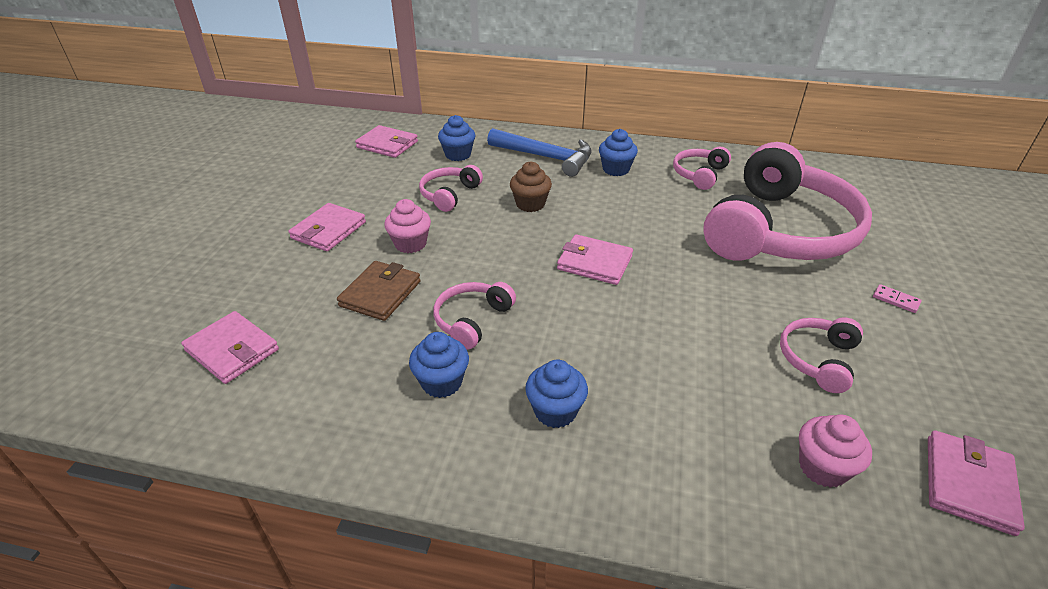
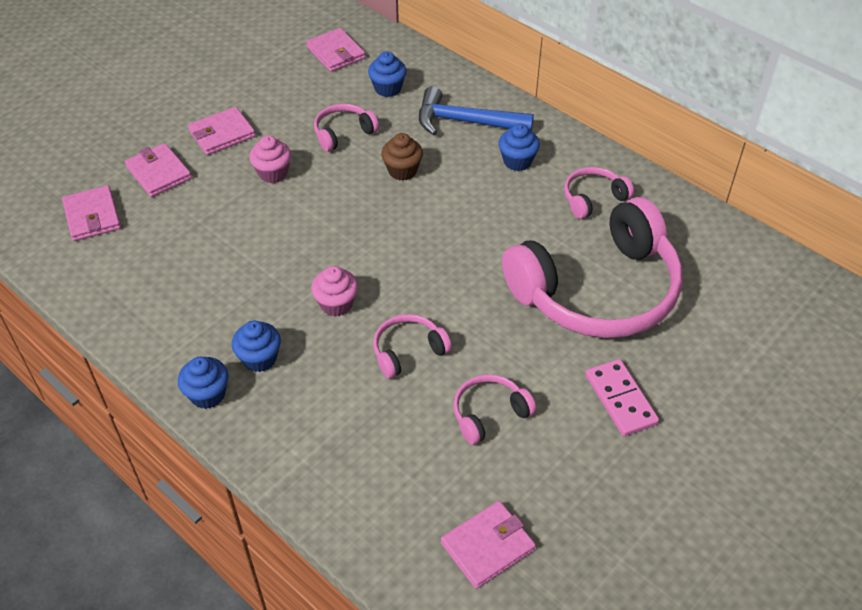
camera: 30 degrees right, 10 degrees up
brown wallet [337,261,421,321] -> none
blue cupcake [409,332,469,398] -> blue cupcake moved to [178,357,229,409]
pink headphones [433,282,516,350] -> pink headphones moved to [373,314,452,379]
blue hammer [487,128,592,177] -> blue hammer turned 135 degrees clockwise [419,86,534,135]
pink wallet [557,234,633,285] -> pink wallet moved to [125,143,192,197]
pink cupcake [799,414,872,488] -> pink cupcake moved to [311,266,358,317]
pink domino [873,284,922,313] -> pink domino [585,359,659,436], size x2.03

